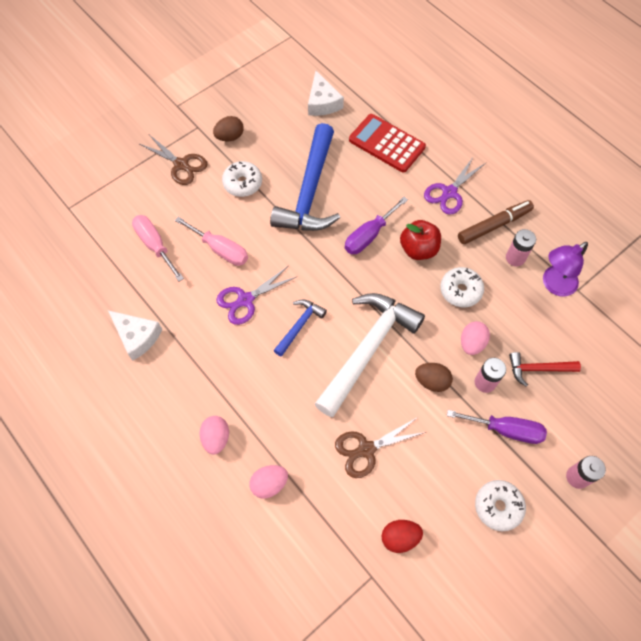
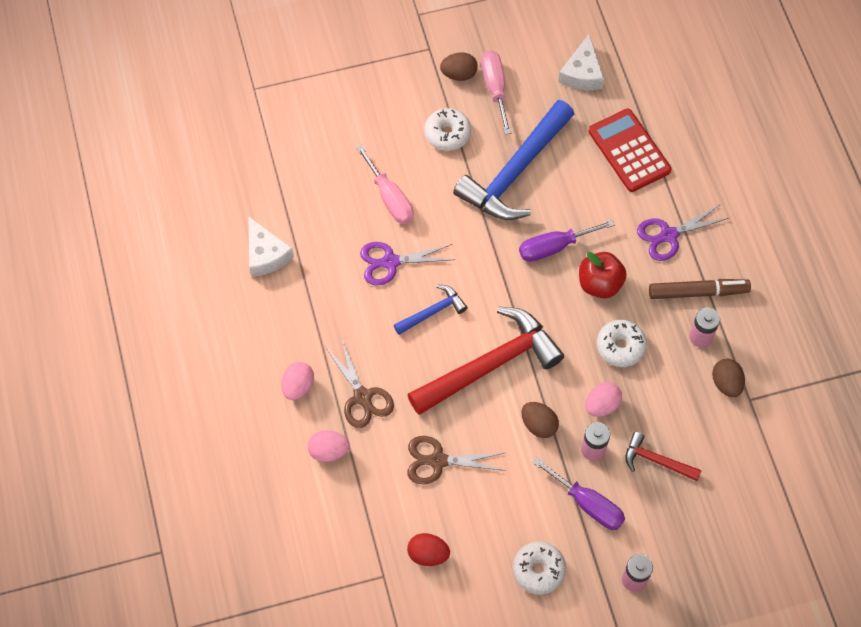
camera: 25 degrees right, 0 degrees up
pink screwdriver [132,215,184,281] -> pink screwdriver moved to [481,50,511,135]
brown scissors [140,135,208,185] -> brown scissors moved to [326,340,394,428]
white hammer [315,293,425,417] -> red hammer [407,307,564,415]
purple lamp [543,242,588,296] -> brown egg [712,359,745,397]

